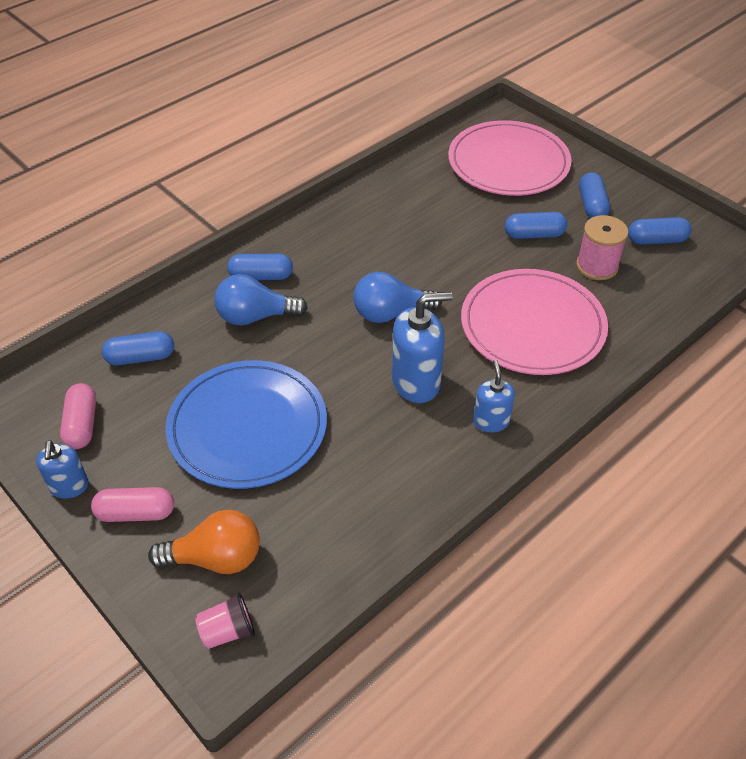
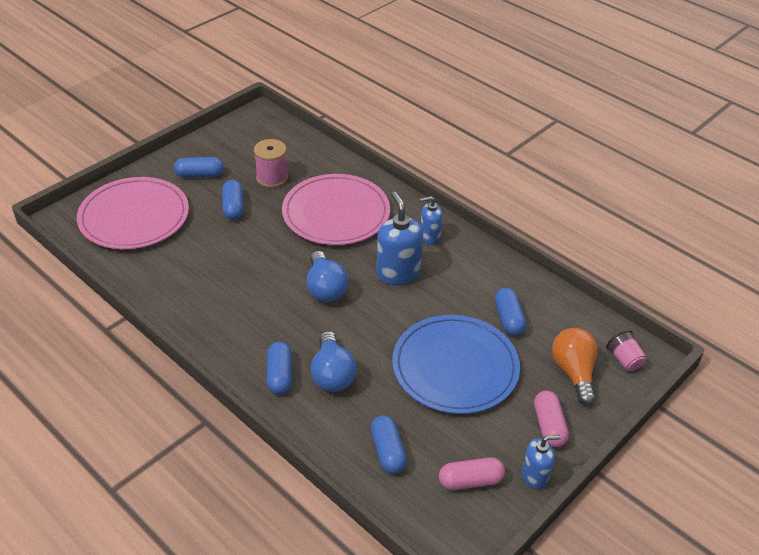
camera: 95 degrees left, 5 degrees down
blue capsule [628,217,692,245] -> blue capsule moved to [495,288,526,335]

